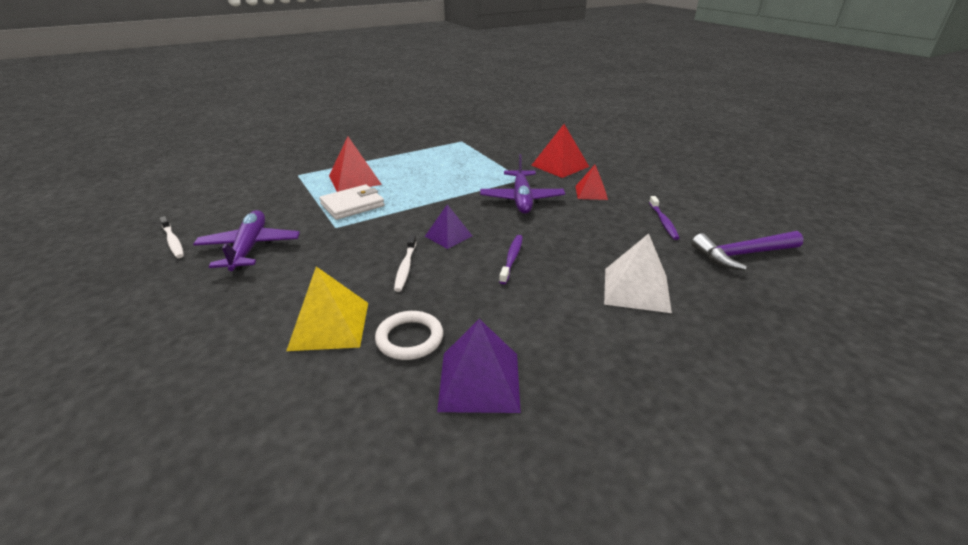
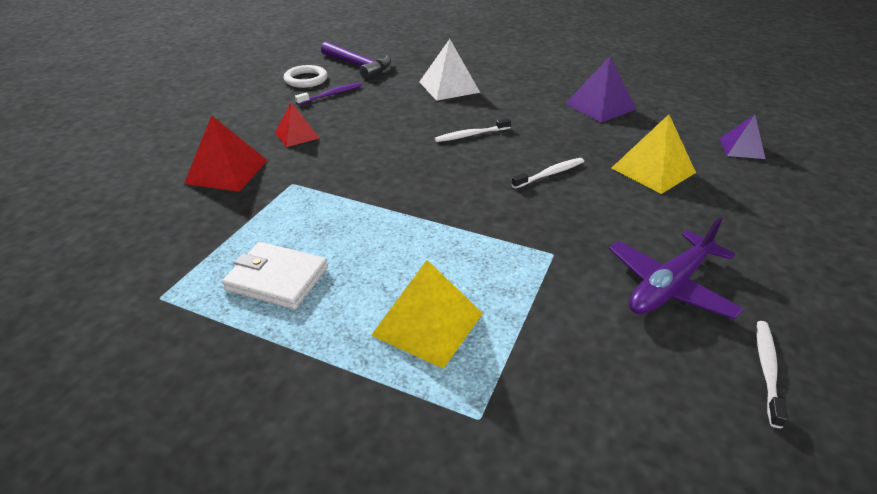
camera: 125 degrees left, 5 degrees up
white wallet [319,185,385,220] -> white wallet moved to [222,242,328,309]
red pyramid [329,137,382,192] -> yellow pyramid [371,260,483,369]
white ring [375,311,443,360] -> white ring moved to [284,65,328,88]
purple pyramid [425,204,472,249] -> purple pyramid moved to [719,114,766,159]
purple plane [480,154,565,214] -> none
purple toothbrush [499,235,523,284] -> white toothbrush [435,118,511,142]

